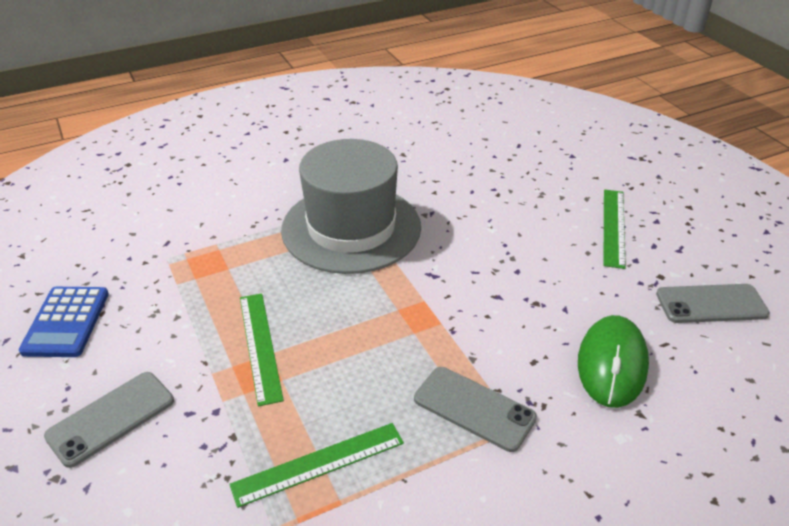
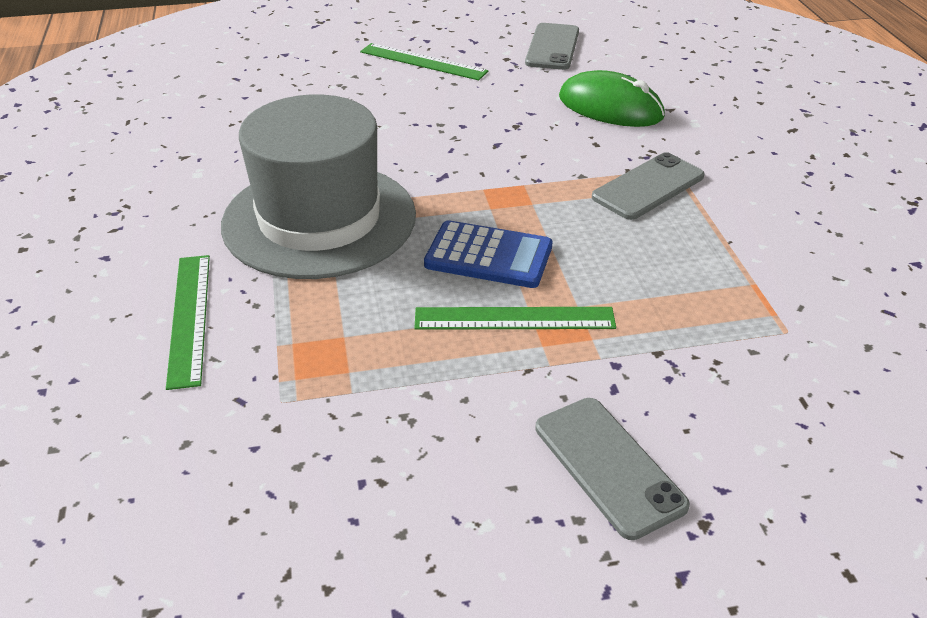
camera: 75 degrees left, 0 degrees up
blue calculator [19,287,109,357] -> blue calculator moved to [424,220,553,288]
green ruler [229,423,404,508] -> green ruler moved to [166,255,210,390]

